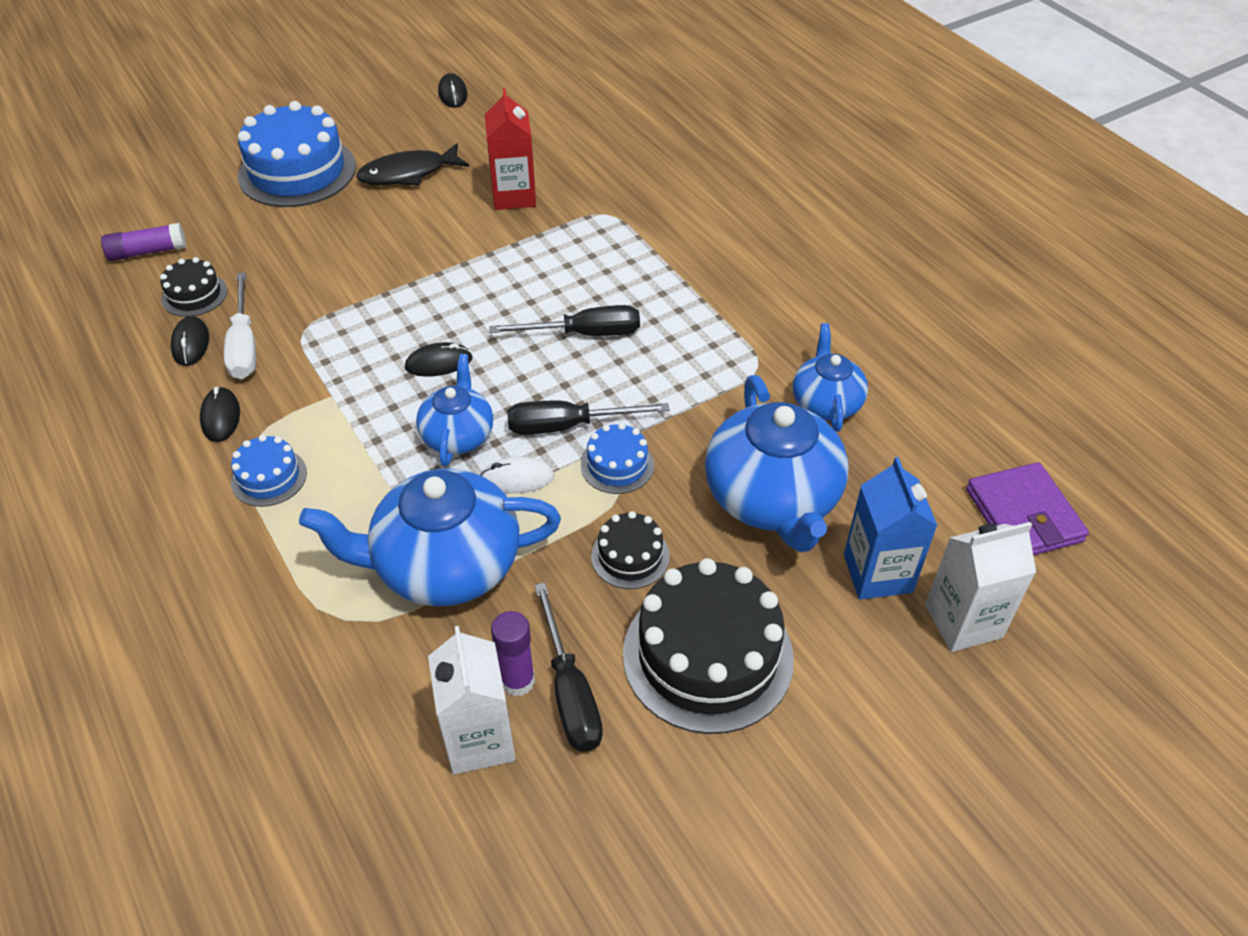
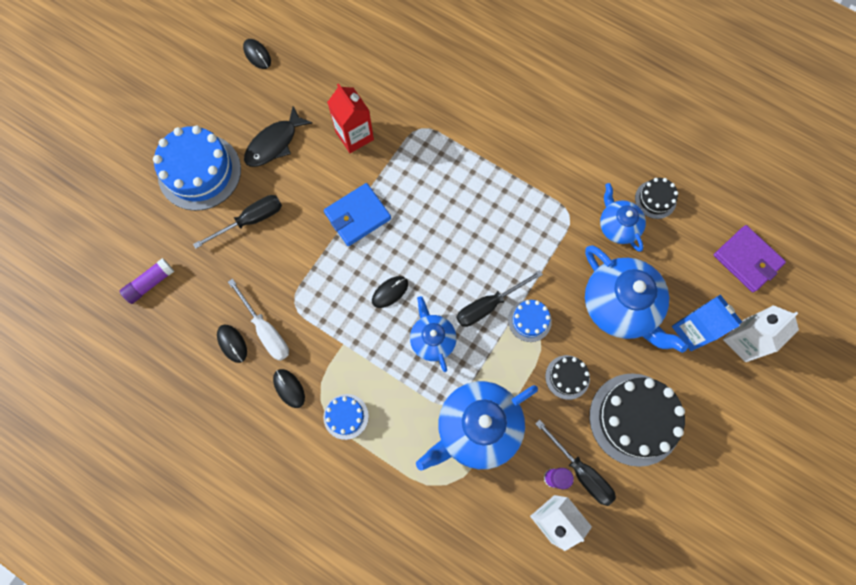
camera: 25 degrees left, 25 degrees up
black cake [160,257,227,317] -> black cake moved to [635,178,678,219]
white mouse [480,457,554,493] -> none
black screwdriver [489,305,640,336] -> black screwdriver moved to [193,195,282,249]
none -> blue wallet [324,183,391,246]

